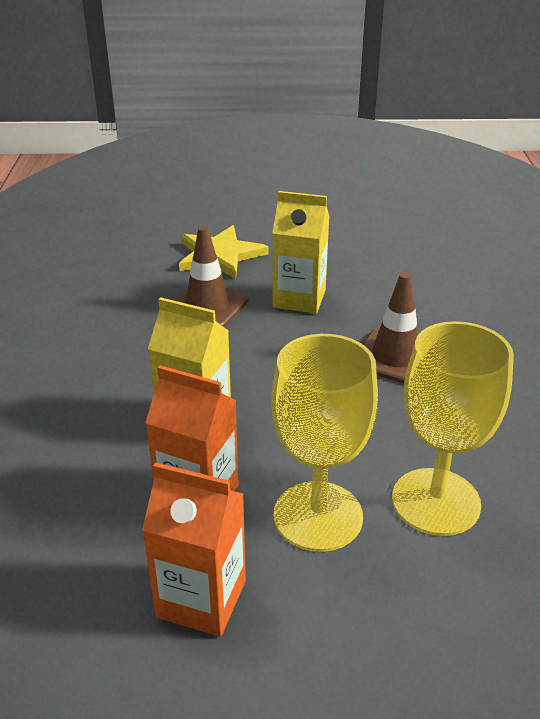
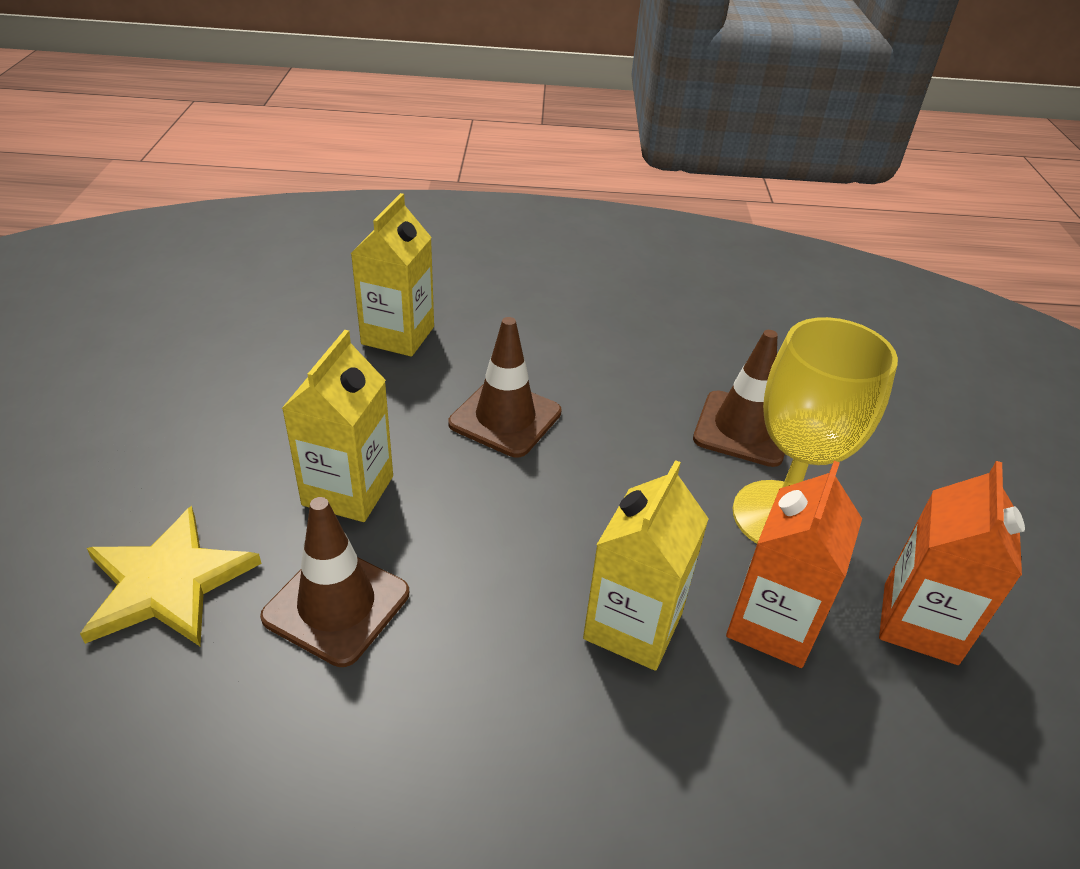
camera: 90 degrees left, 5 degrees up
yellow goblet [392,321,514,536] -> brown traffic cone [693,330,785,467]
none -> yellow carton [350,193,434,356]

